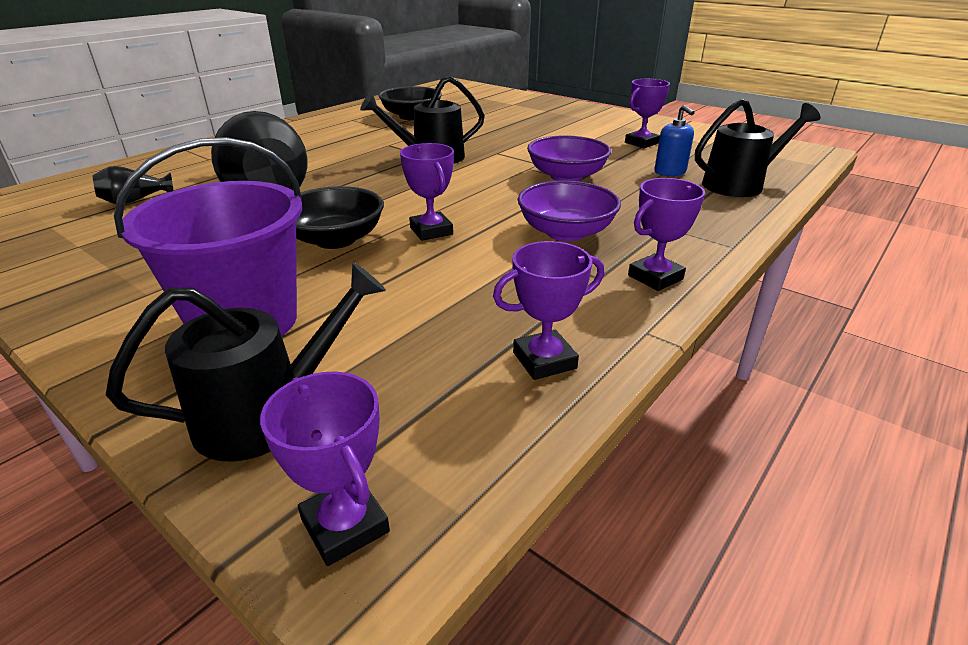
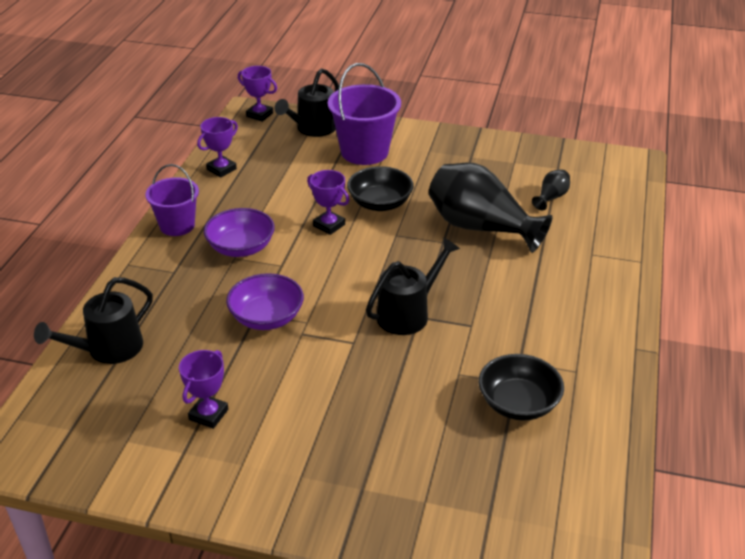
camera: 155 degrees right, 5 degrees up
purple trophy [628,178,705,291] -> purple bucket [145,164,199,236]
blue soap dispenser [654,105,695,176] -> none

